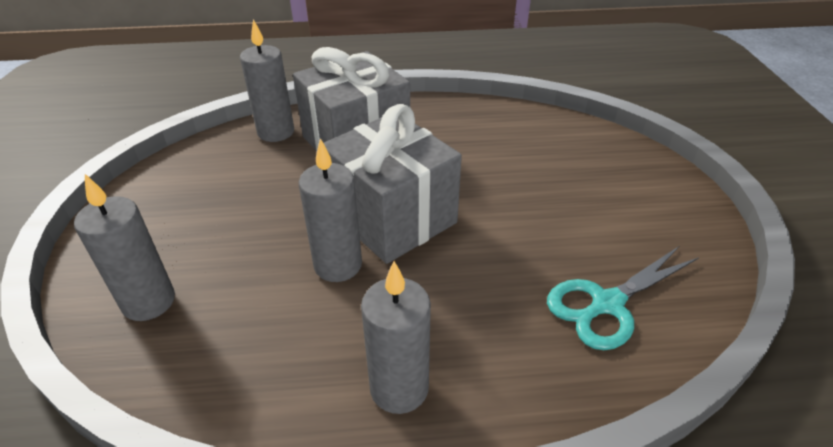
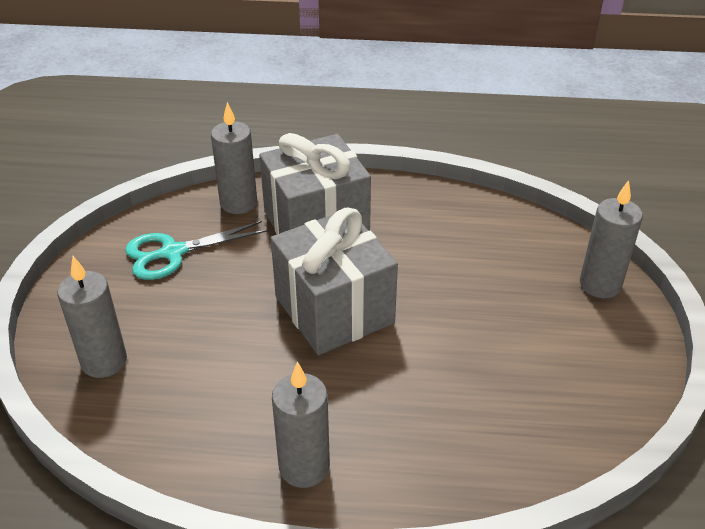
camera: 10 degrees right, 0 degrees up
grey candle [298,138,362,282] -> grey candle moved to [580,180,643,298]
turquoise scissors [547,246,698,350] -> turquoise scissors moved to [125,221,267,280]

